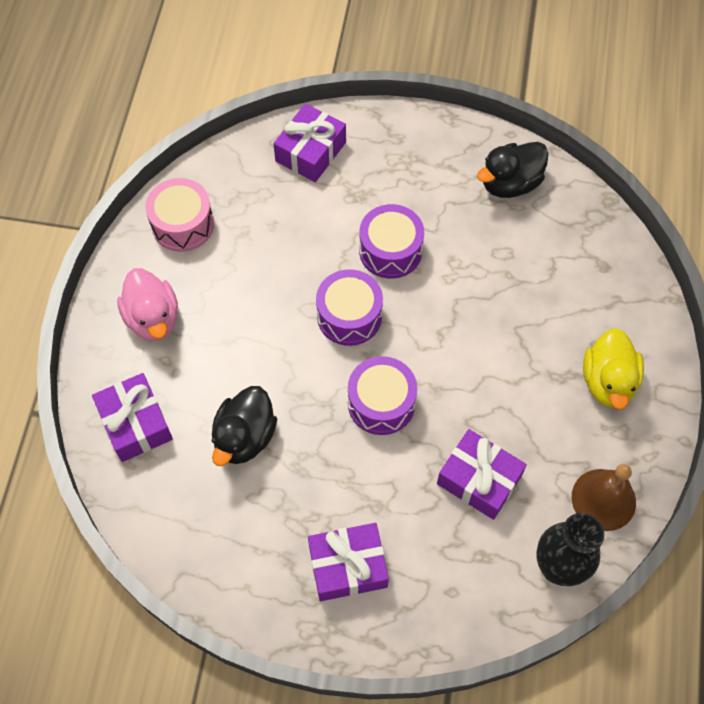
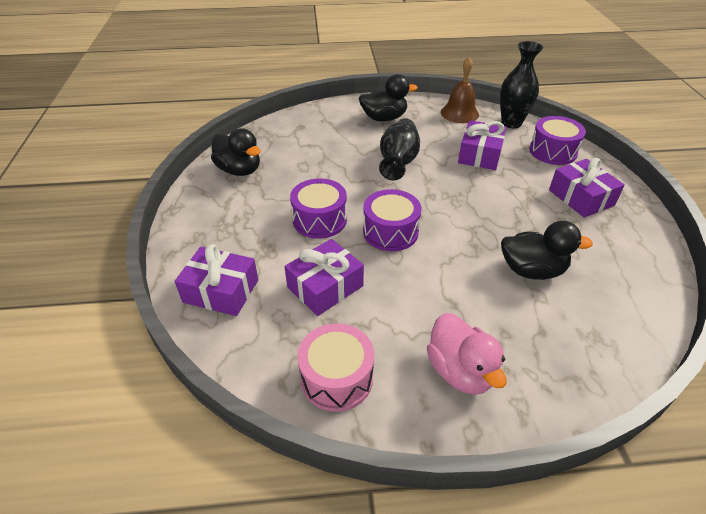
camera: 105 degrees left, 20 degrees down
purple gift [92,373,173,462] -> purple gift moved to [284,239,364,316]
pink duck [117,268,178,341] -> pink duck turned 105 degrees clockwise [427,313,507,395]
purple drum [348,356,417,435] -> purple drum moved to [529,116,586,165]
yellow duck [583,328,644,410] -> black duck [359,74,418,121]
none -> black vase [379,118,420,180]

